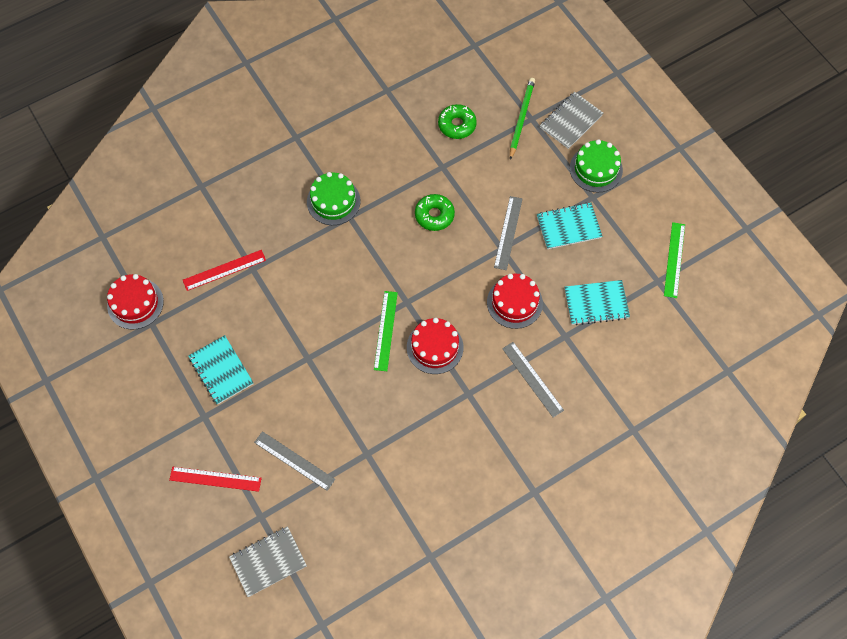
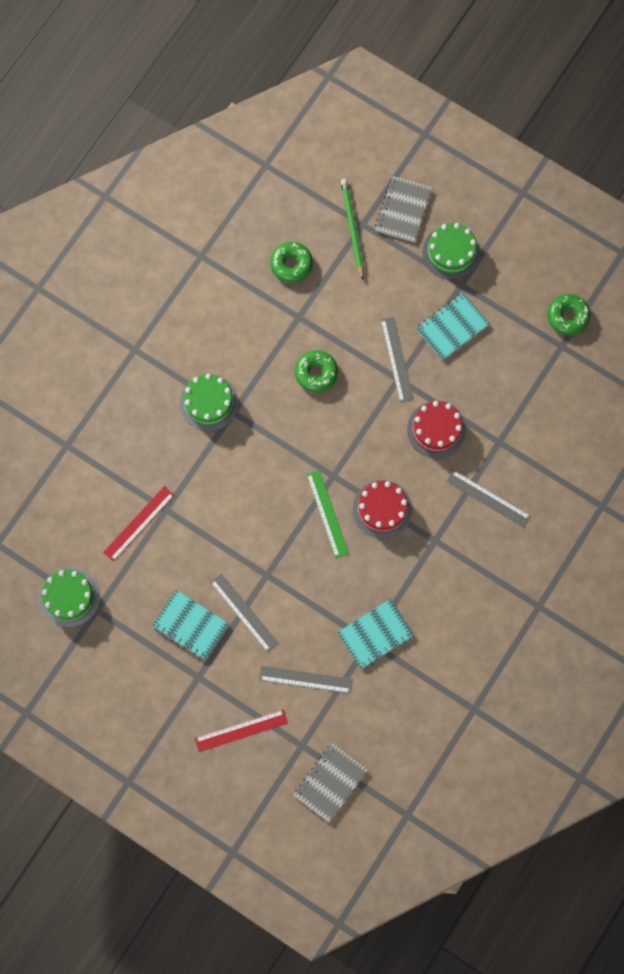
camera: 25 degrees left, 10 degrees up
red cake [107,274,164,330] -> green cake [39,568,100,627]
turquoise notebook [565,280,630,325] -> turquoise notebook moved to [337,599,414,669]
green ruler [664,222,685,298] -> green donut [547,294,591,336]
none -> grey ruler [210,573,278,652]

